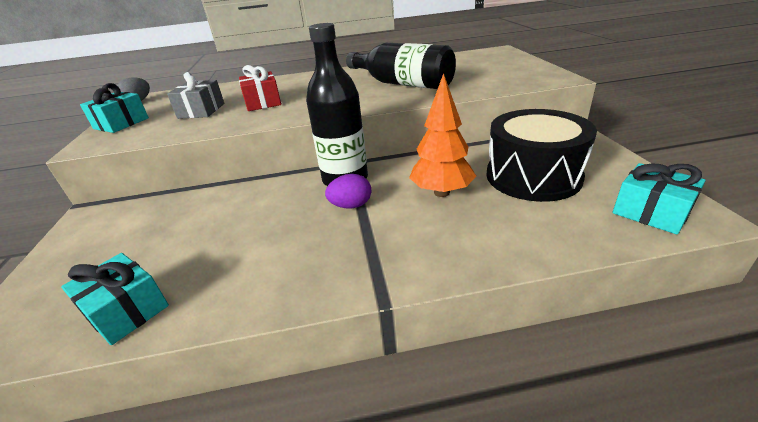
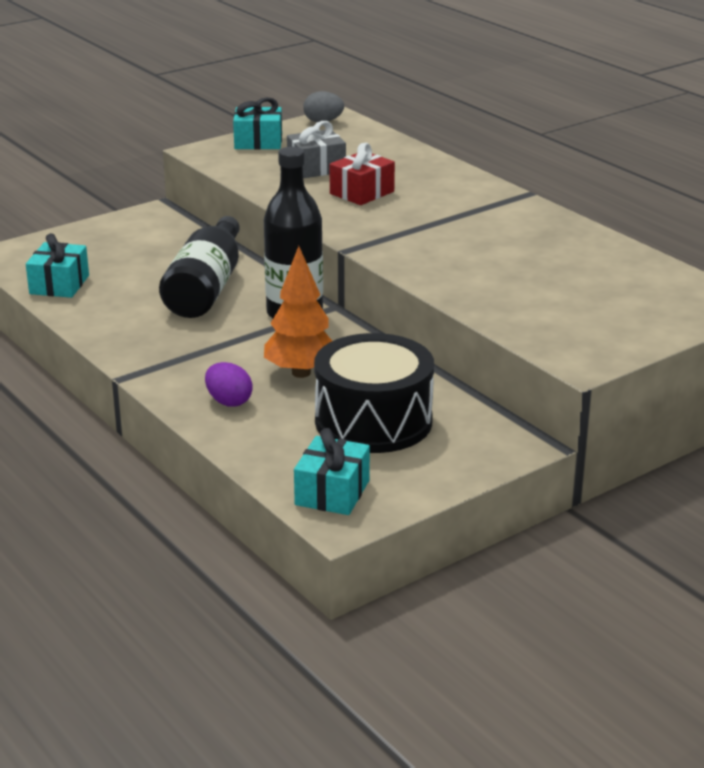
camera: 60 degrees right, 5 degrees down
purple egg [325,174,371,209] -> purple egg moved to [205,362,253,407]
black bottle [346,43,456,89] -> black bottle moved to [159,216,240,318]

